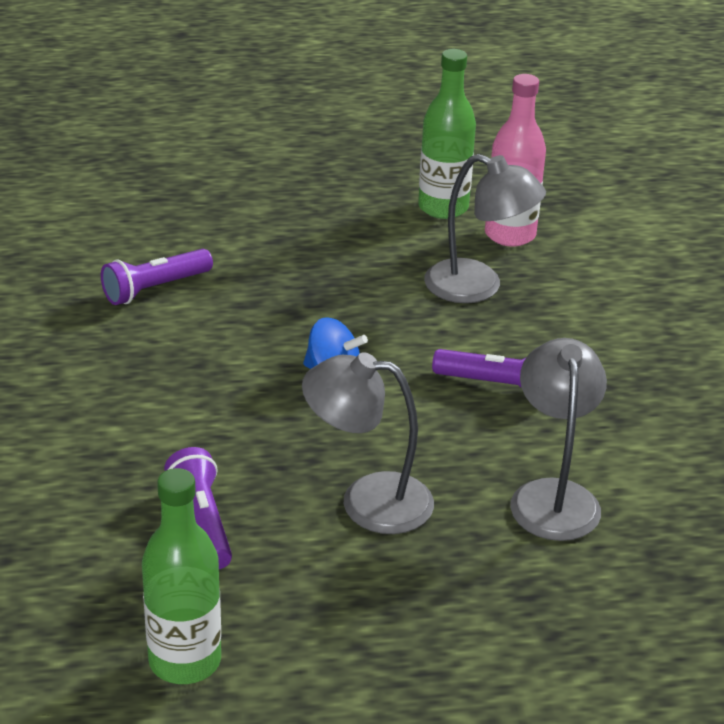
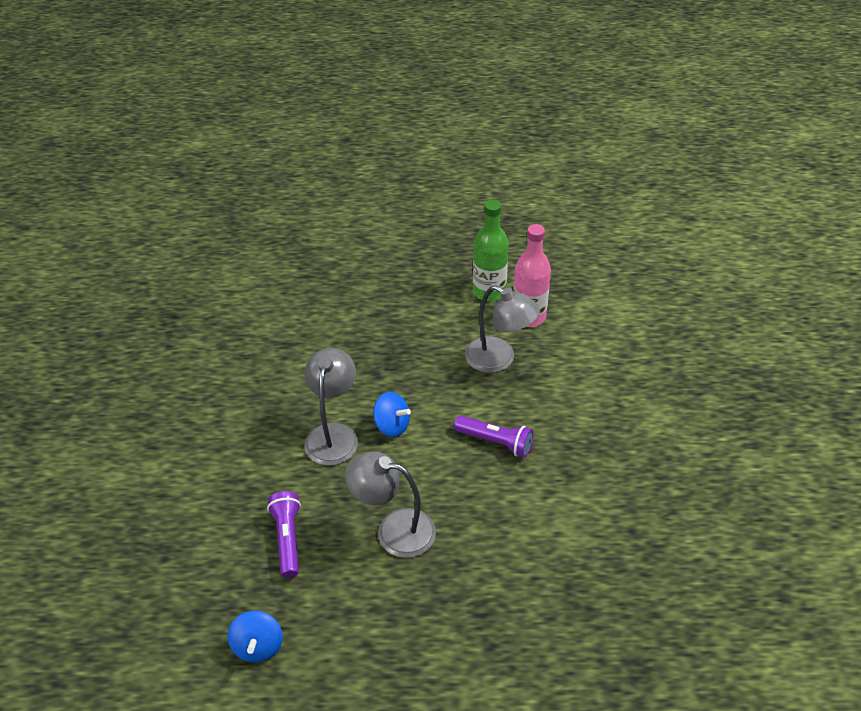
camera: 10 degrees right, 10 degrees up
purple flashlight [101,249,213,305] -> none
green bottle [142,468,221,684] -> blue spinning top [228,611,283,663]
grey lamp [510,338,607,541] -> grey lamp moved to [304,348,358,466]

